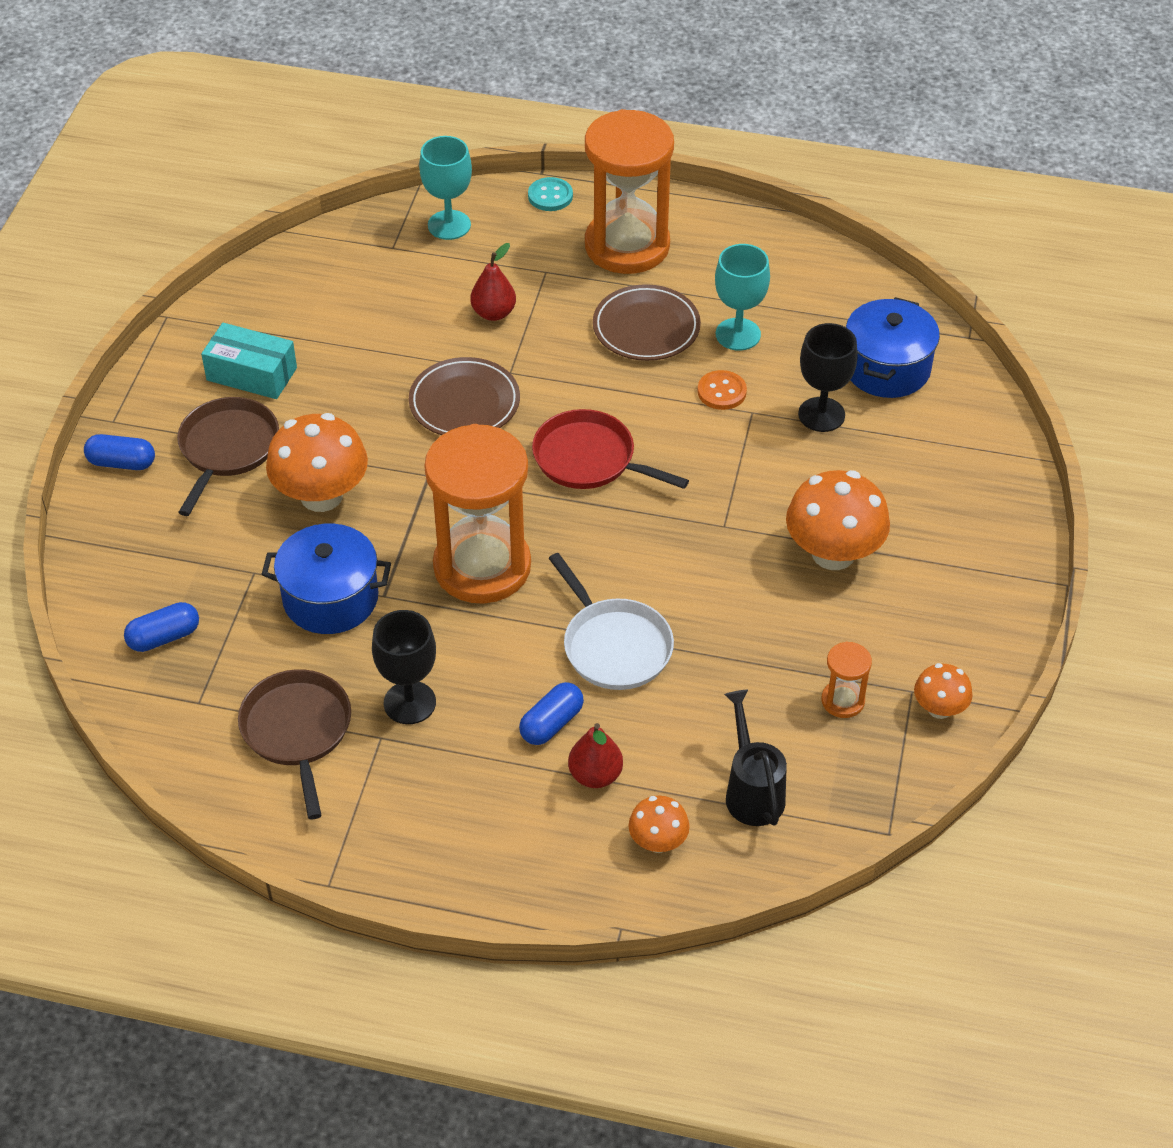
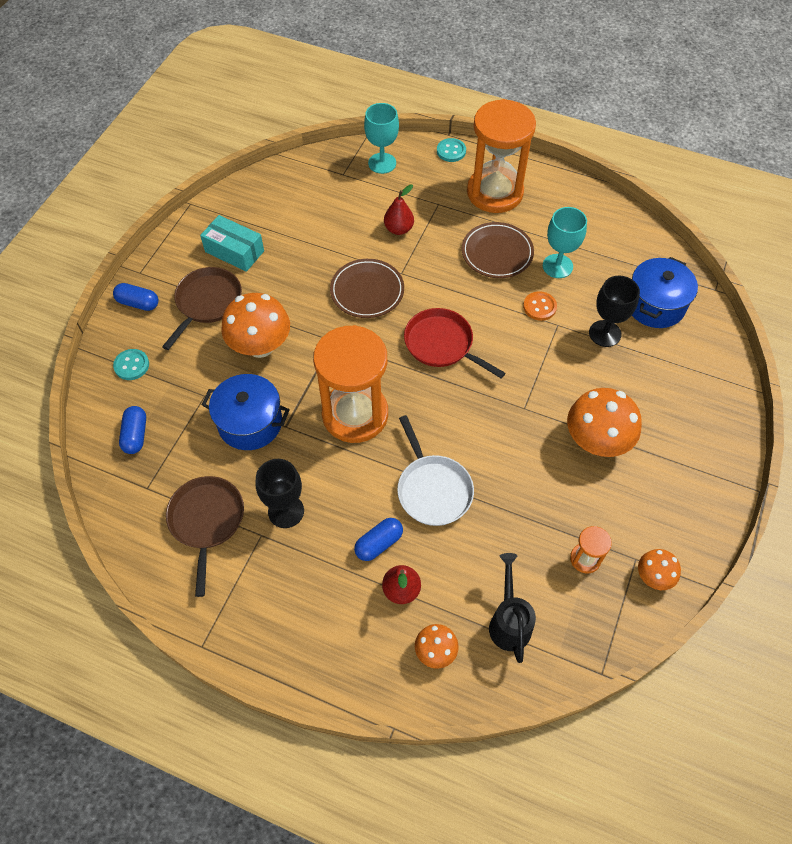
camera: 10 degrees right, 10 degrees up
blue capsule [124,602,199,652] -> blue capsule turned 75 degrees counterclockwise [119,406,146,454]
none -> turquoise button [113,349,149,380]

